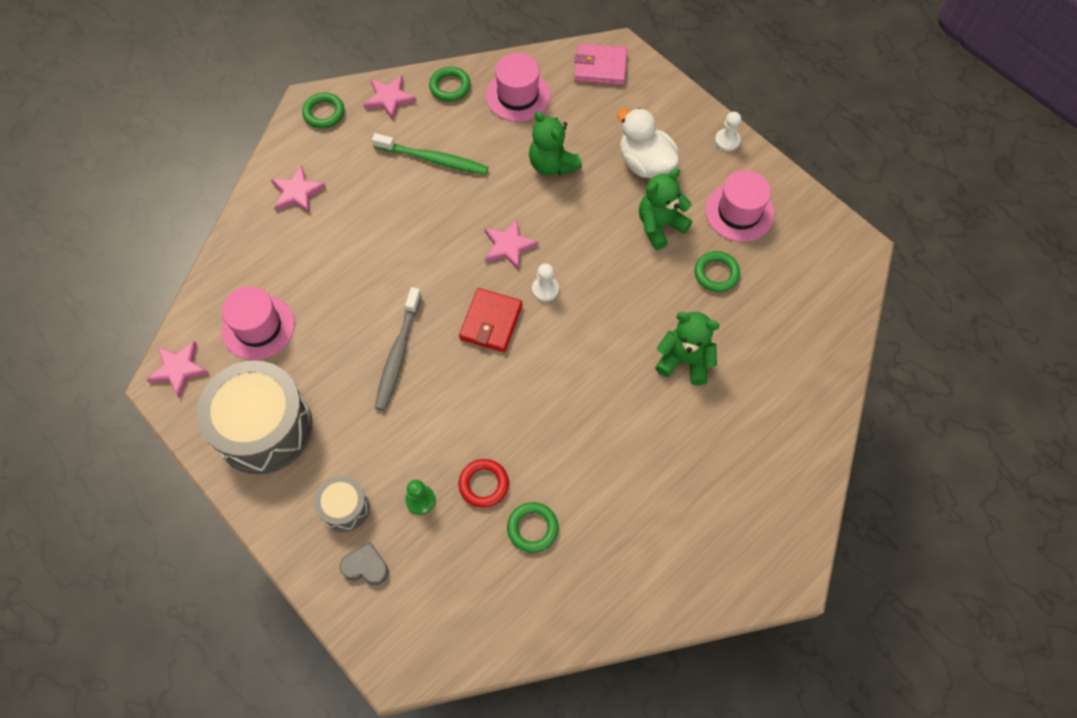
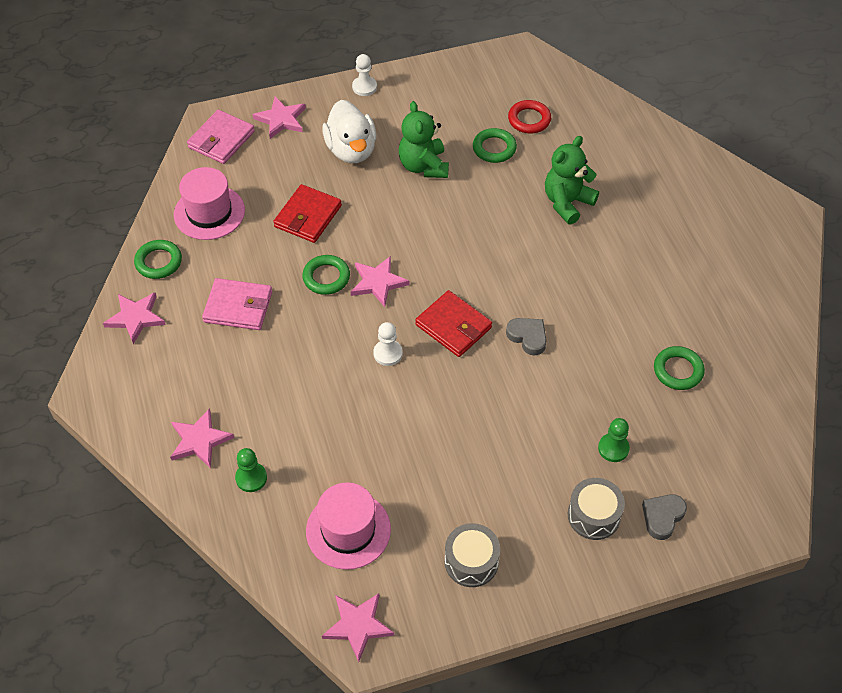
camera: 65 degrees left, 10 degrees down
grey drum [197,360,312,474] -> grey drum [445,523,500,587], size x0.49
green ring [302,93,345,128] -> green ring moved to [302,255,350,295]
green toothbrush [372,133,488,175] -> pink wallet [202,278,272,330]
grey toothbrush [375,287,422,411] -> none
red ring [459,459,509,508] -> red ring moved to [508,100,551,133]
green teddy bear [529,111,582,176] -> red wallet [273,184,342,243]
white pawn [532,264,559,302] -> white pawn moved to [373,322,403,366]
white duck [617,108,679,178] -> white duck turned 90 degrees counterclockwise [322,100,376,163]
pink hat [705,170,774,242] -> none
none -> green pawn [235,448,267,492]
none -> pink star [253,96,306,139]
none -> grey heart [506,318,547,356]

